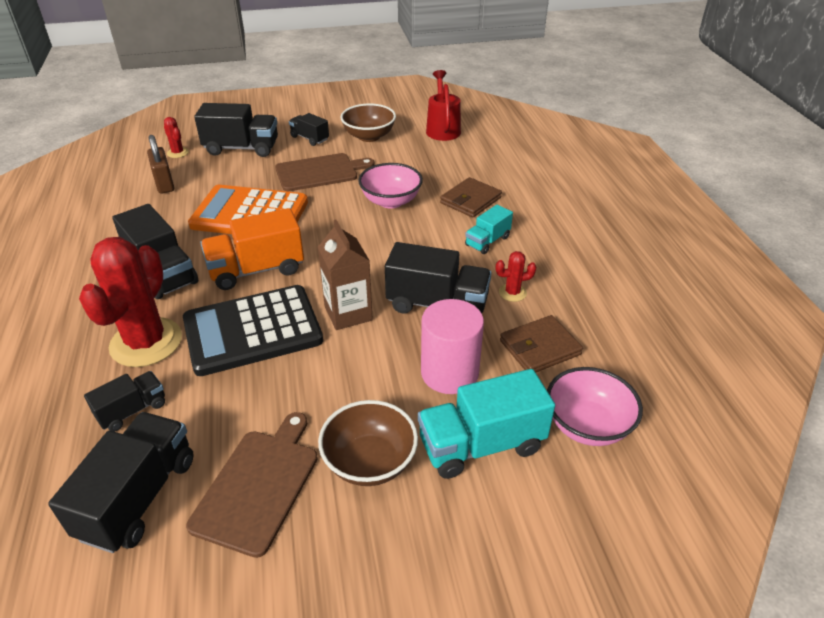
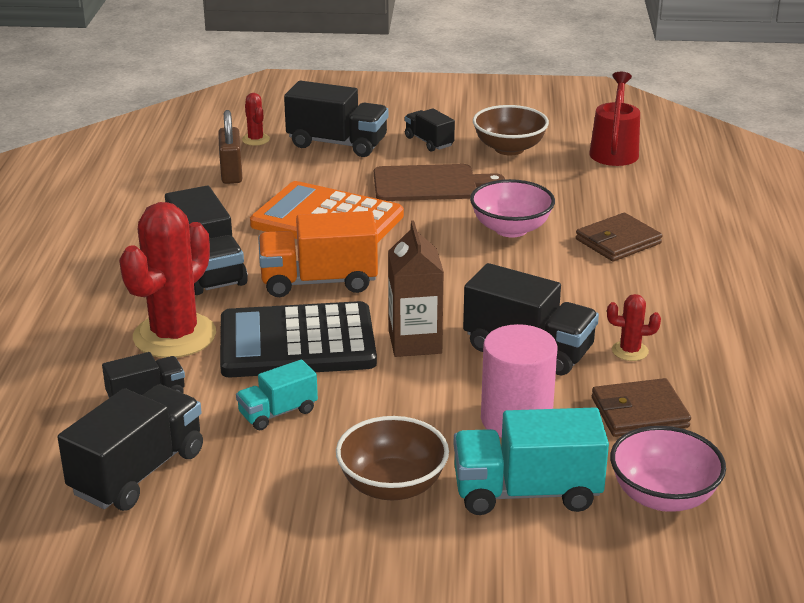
camera: 15 degrees right, 10 degrees down
brown cutting board [186,412,318,558] -> none
turquoise truck [465,205,513,254] -> turquoise truck moved to [236,359,318,430]

